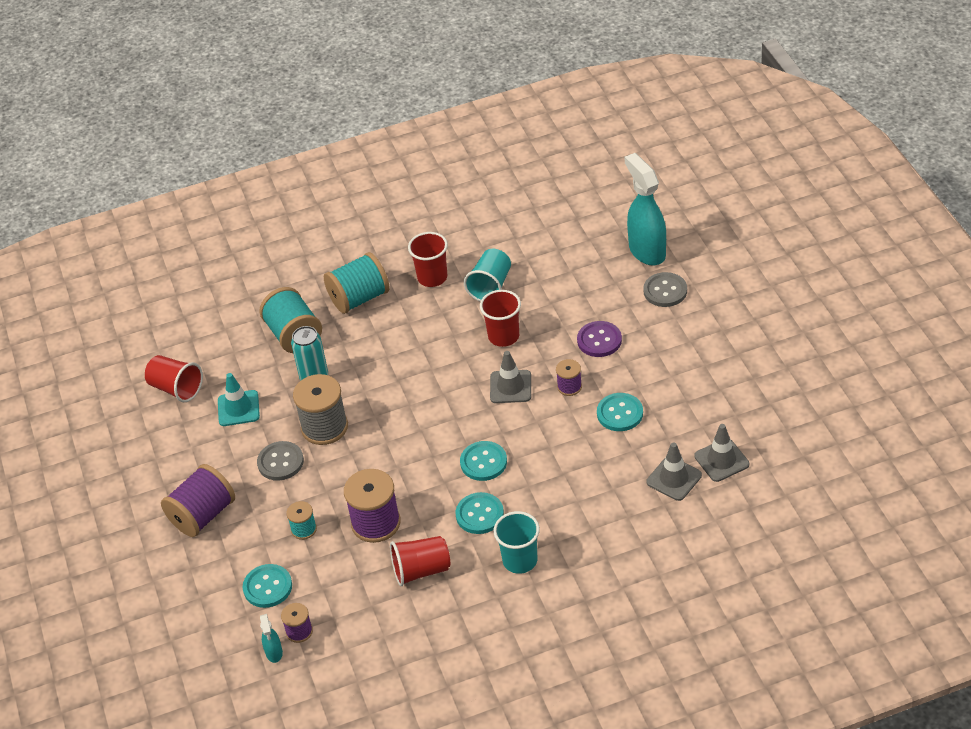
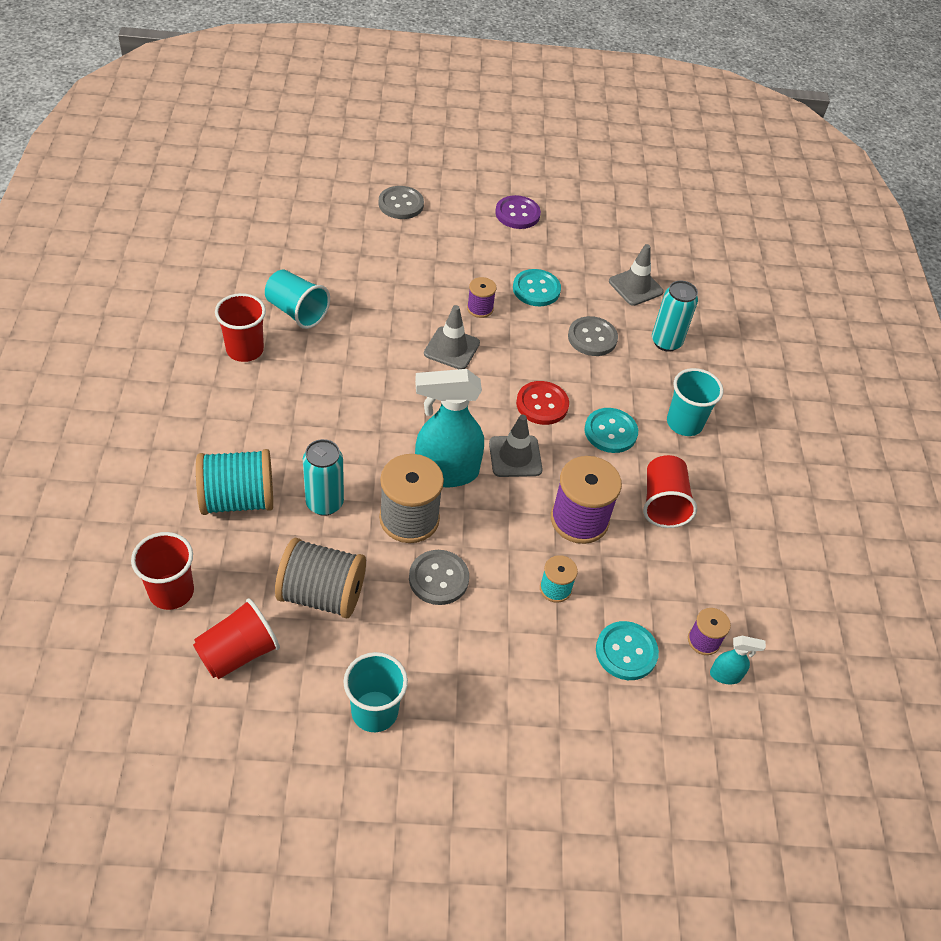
camera: 80 degrees left, 5 degrees up
purple spool [161,464,235,537] -> none
turquoise traffic cone [218,373,260,426] -> grey spool [275,538,366,618]
turquoise spool [324,252,390,314] -> none
turquoise button [460,441,507,481] -> red button [516,381,569,425]
red cup [480,290,521,347] -> red cup moved to [131,532,194,610]
purple button [577,321,622,357] -> purple button moved to [495,195,541,229]
turquoise spray bottle [625,153,666,265] -> turquoise spray bottle moved to [415,369,484,487]
grey traffic cone [694,424,749,482] -> grey traffic cone moved to [489,415,543,477]
none -> turquoise cup [344,652,408,732]
none -> grey button [568,316,618,356]
none -> turquoise can [652,281,698,352]

